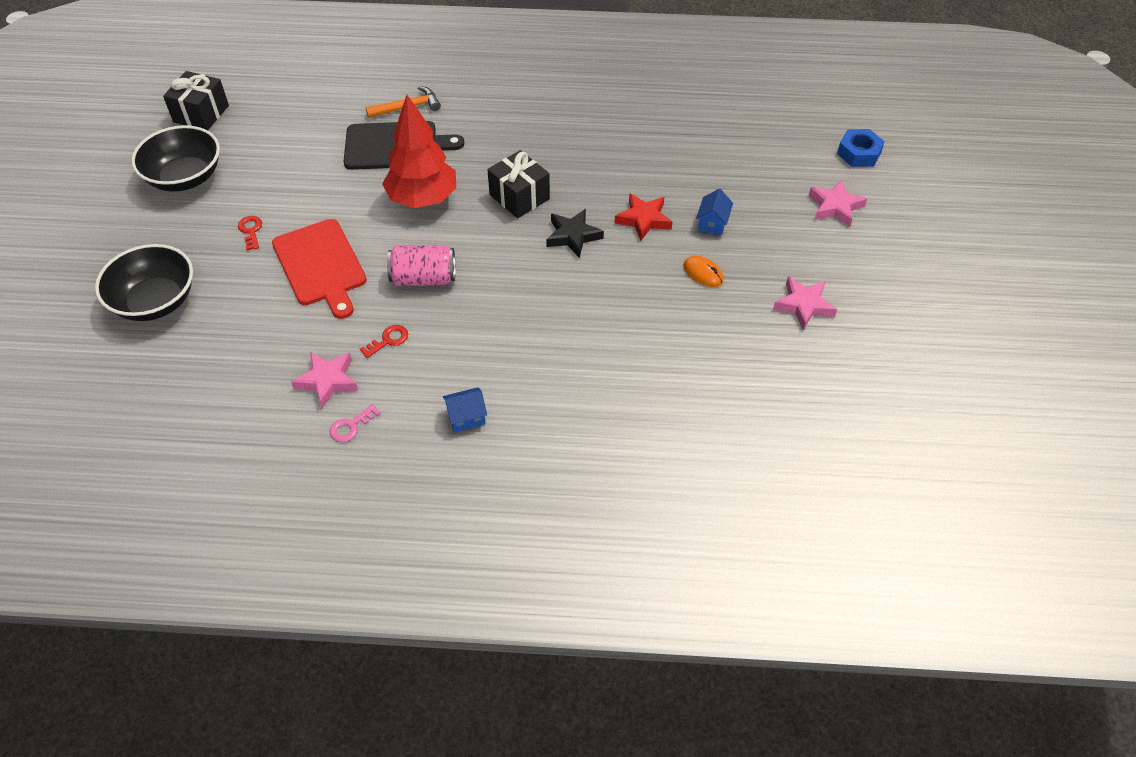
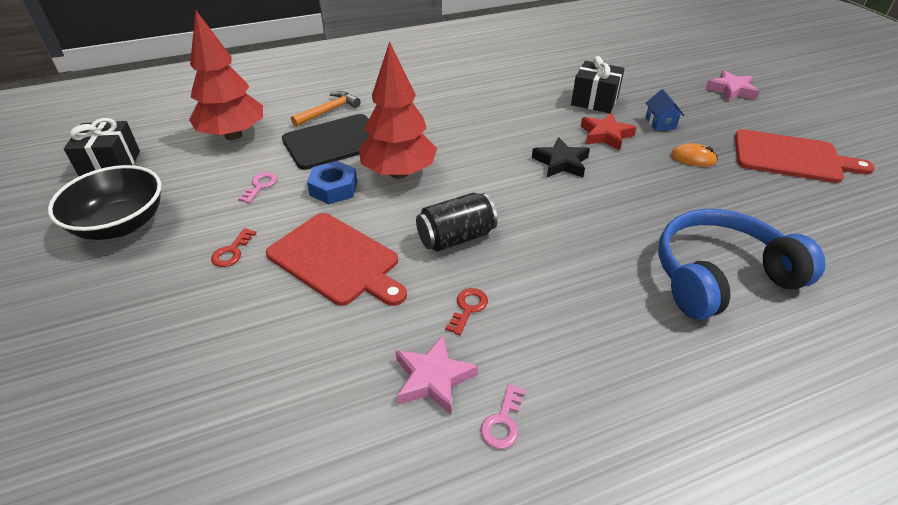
camera: 25 degrees left, 10 degrees down
black bowl [95,244,193,321] -> none
red key [238,216,262,250] -> red key turned 120 degrees counterclockwise [211,228,256,267]
pink can [387,245,456,286] -> black can [416,193,498,252]
blue house [443,387,487,432] -> none
black gift [487,150,550,218] -> black gift moved to [571,56,625,113]
pink star [773,277,837,330] -> red cutting board [735,129,875,183]
blue nut [837,129,885,167] -> blue nut moved to [307,161,357,204]
none -> red tree [189,11,263,140]
none -> pink key [238,172,277,203]
none -> blue headphones [658,209,826,320]

